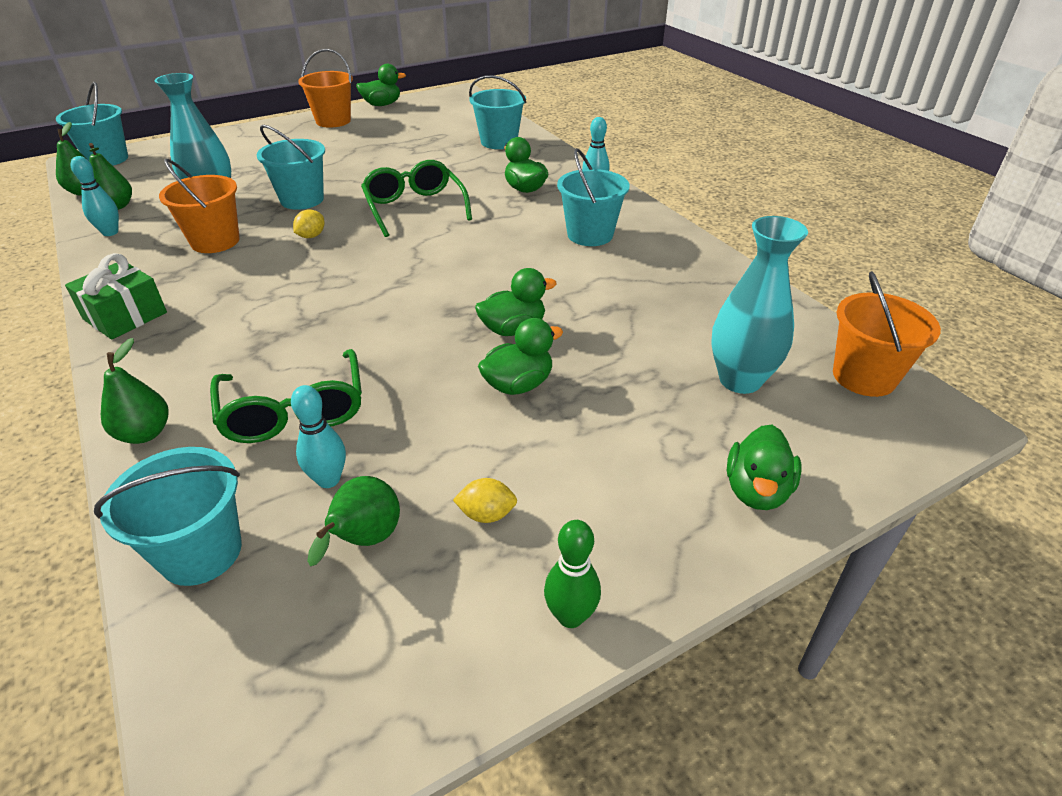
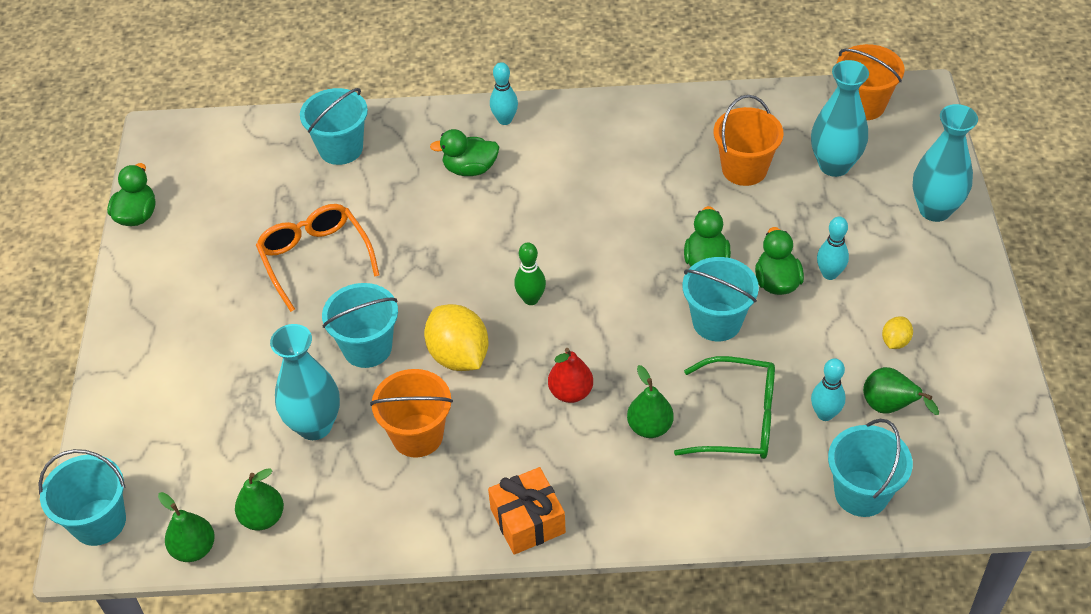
camera: 60 degrees left, 10 degrees up
green gift [65,253,167,339] -> orange gift [488,467,566,555]
turquoise bowling pin [70,156,119,236] -> turquoise bowling pin moved to [817,217,849,280]
green pear [101,338,169,444] -> green pear moved to [627,365,674,438]
yellow lemon [293,209,324,238] -> yellow lemon [424,304,489,371], size x2.07
orange bucket [298,49,353,128] -> orange bucket moved to [714,95,784,186]
green glasses [361,160,472,237] -> none
green bowling pin [544,520,601,628] -> green bowling pin moved to [514,242,546,305]
turquoise bucket [557,148,630,246] -> turquoise bucket moved to [682,257,759,341]
green duck [727,425,802,510] -> turquoise vase [913,104,978,222]
none -> orange glasses [256,204,380,312]
none -> red pear [548,348,593,403]

